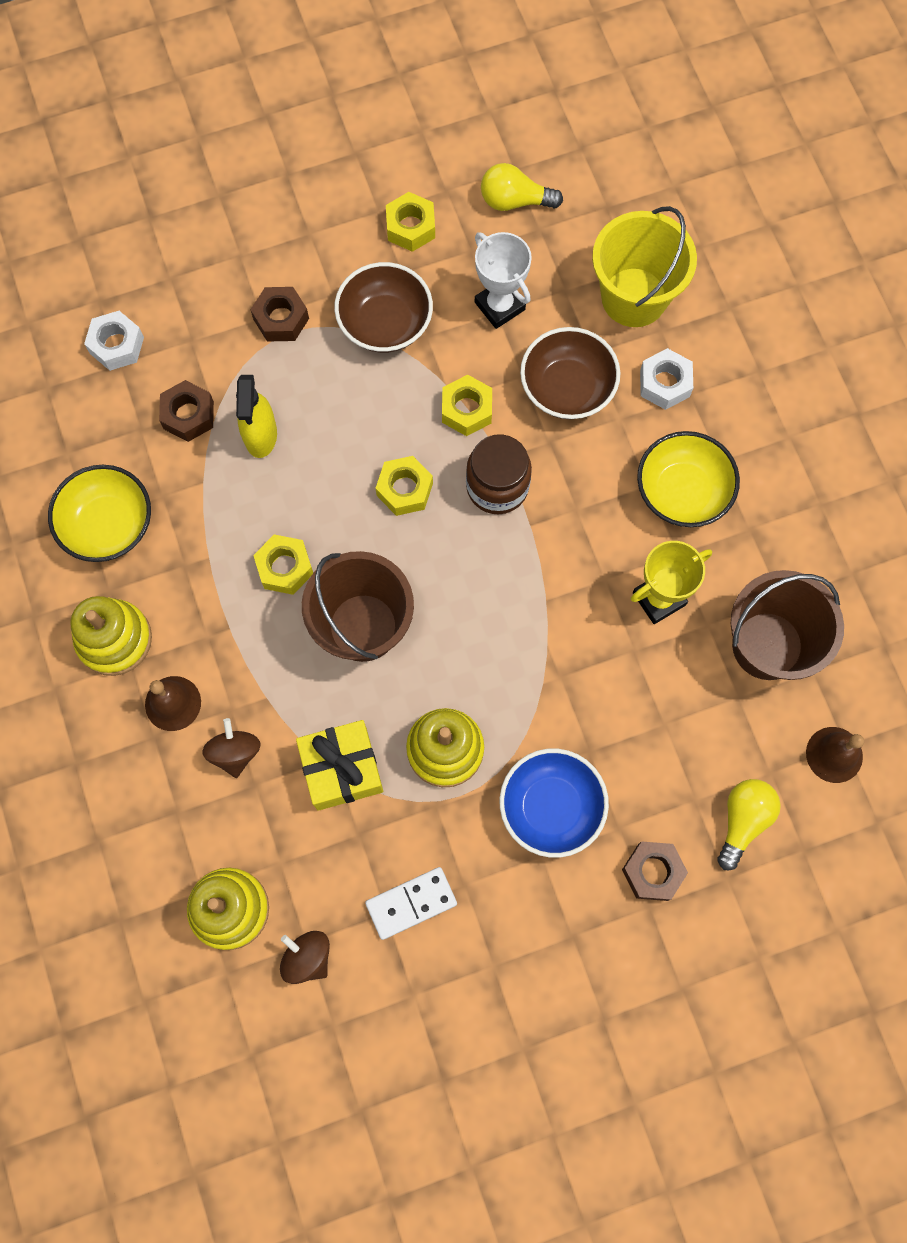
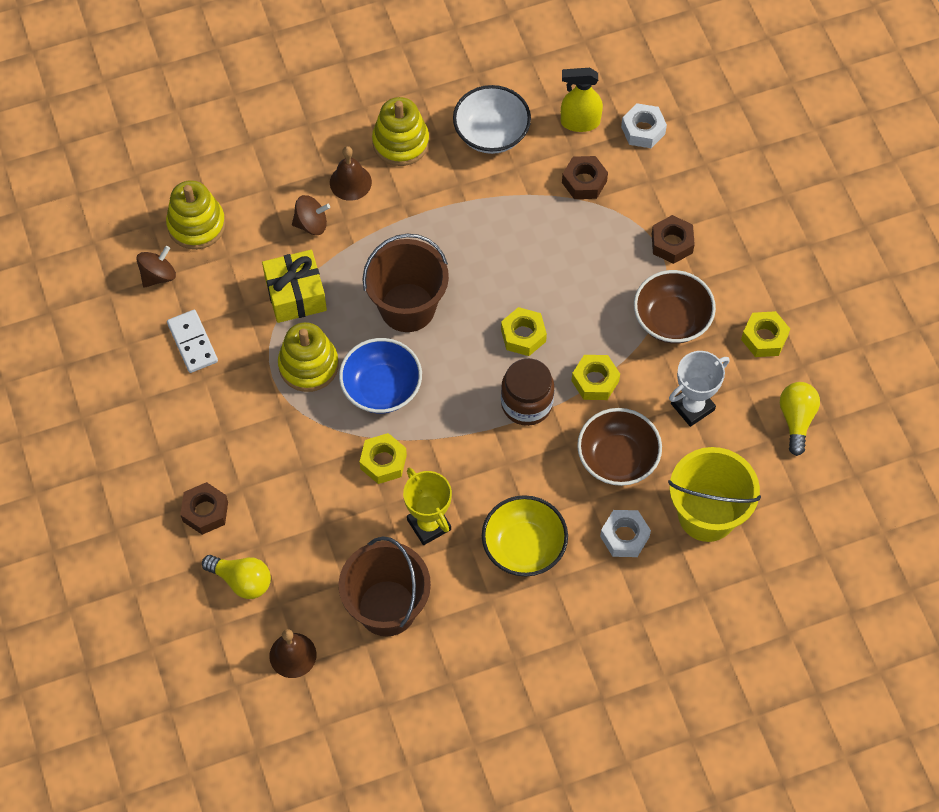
camera: 90 degrees right, 10 degrees down
yellow bowl [48,465,151,562] -> white bowl [453,85,531,154]
yellow spray bottle [236,375,277,458] -> yellow spray bottle moved to [561,68,603,132]
yellow nut [253,534,313,595] -> yellow nut moved to [360,433,407,484]
blue bowl [500,749,609,858] -> blue bowl moved to [339,338,422,413]

